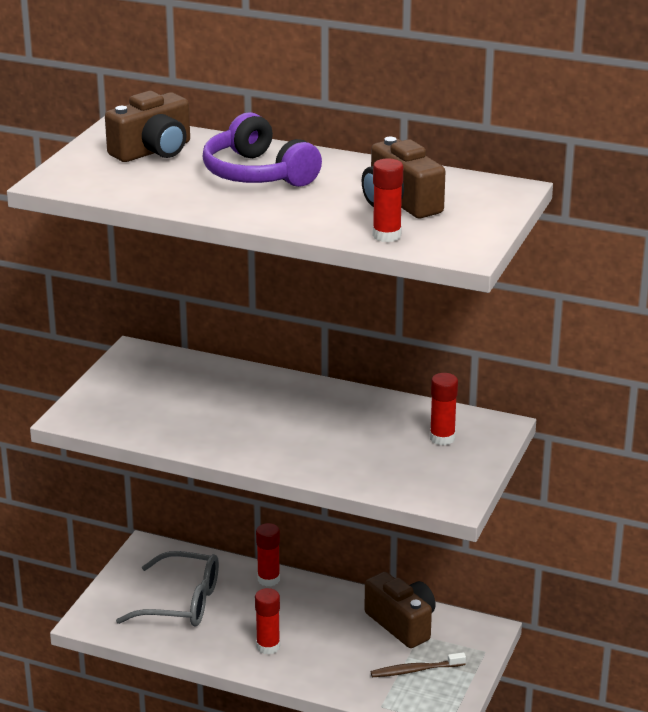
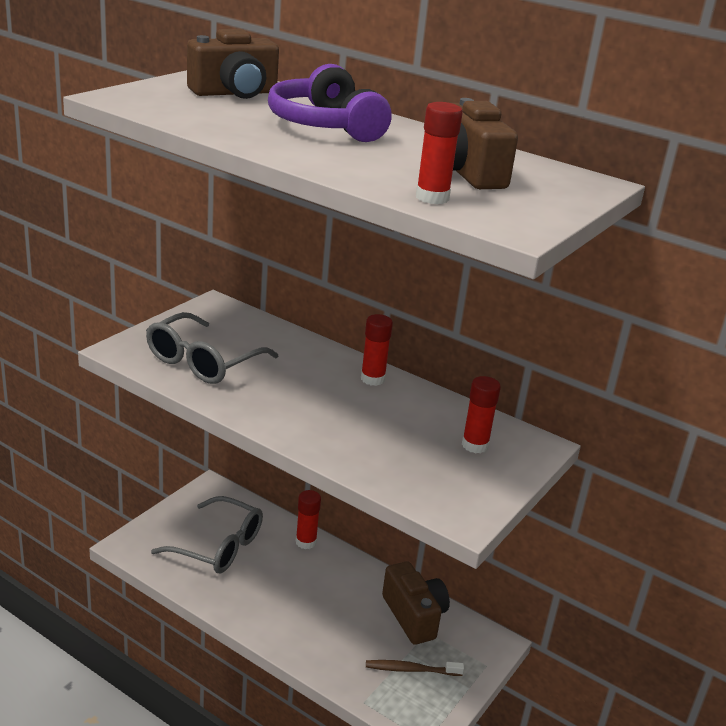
camera: 10 degrees right, 0 degrees up
red glue stick [255,588,280,655] -> red glue stick moved to [361,314,393,386]
none -> grey glasses [146,312,278,384]

